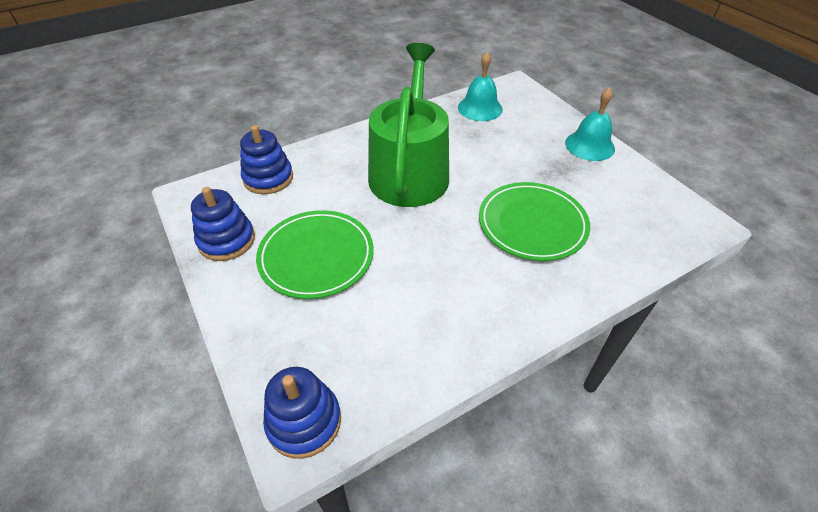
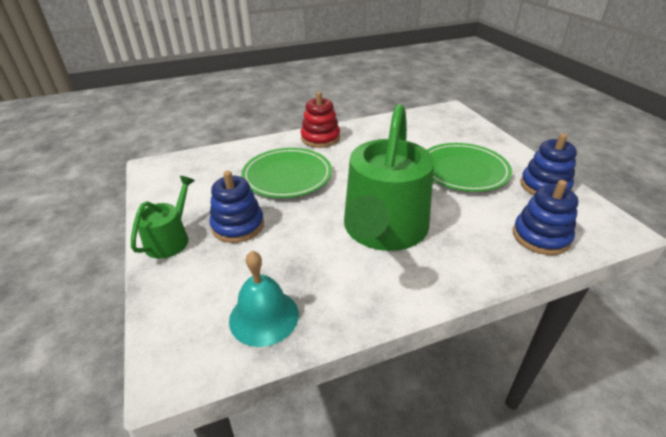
camera: 170 degrees left, 10 degrees down
blue stacking toy [263,367,341,459] -> blue stacking toy moved to [209,171,264,243]
turquoise bell [565,87,615,161] -> green watering can [131,176,195,259]
none -> red stacking toy [301,92,340,148]

